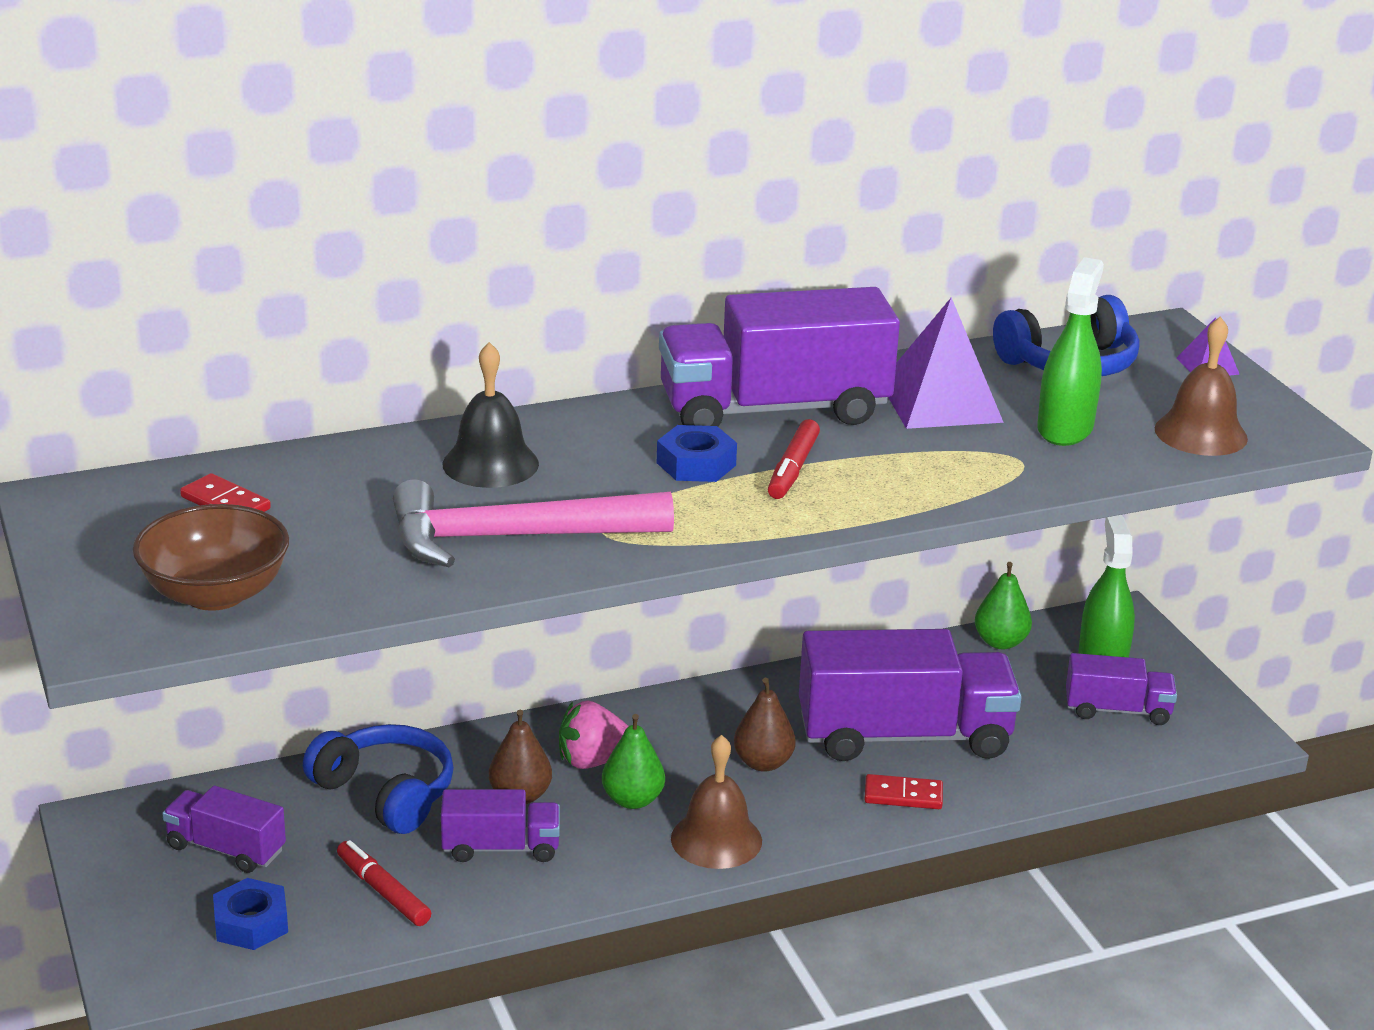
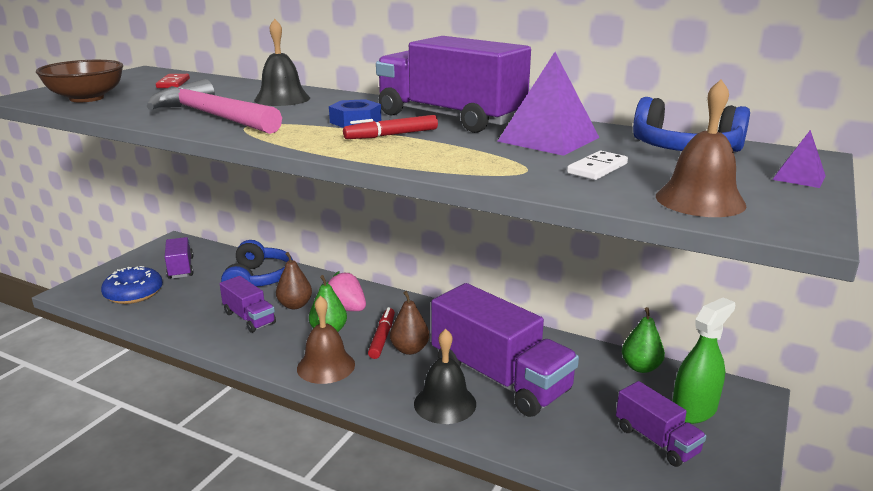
camera: 50 degrees right, 5 degrees down
blue nut [213,878,288,950] -> blue donut [101,266,163,304]
red marker [337,840,431,926] -> red marker moved to [368,307,395,359]
red domino [864,774,943,809] -> black bell [414,329,476,424]
green spray bottle [1037,257,1104,446] -> white domino [567,151,628,180]

